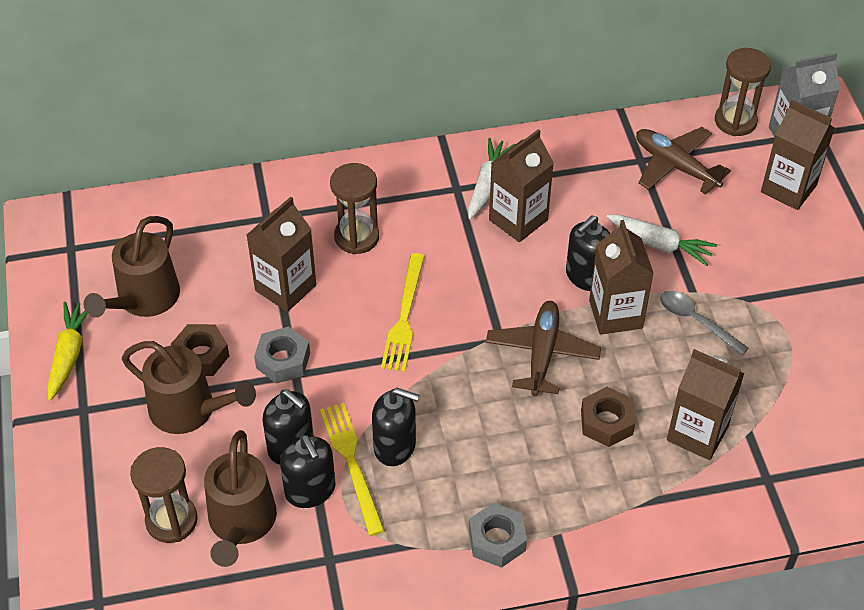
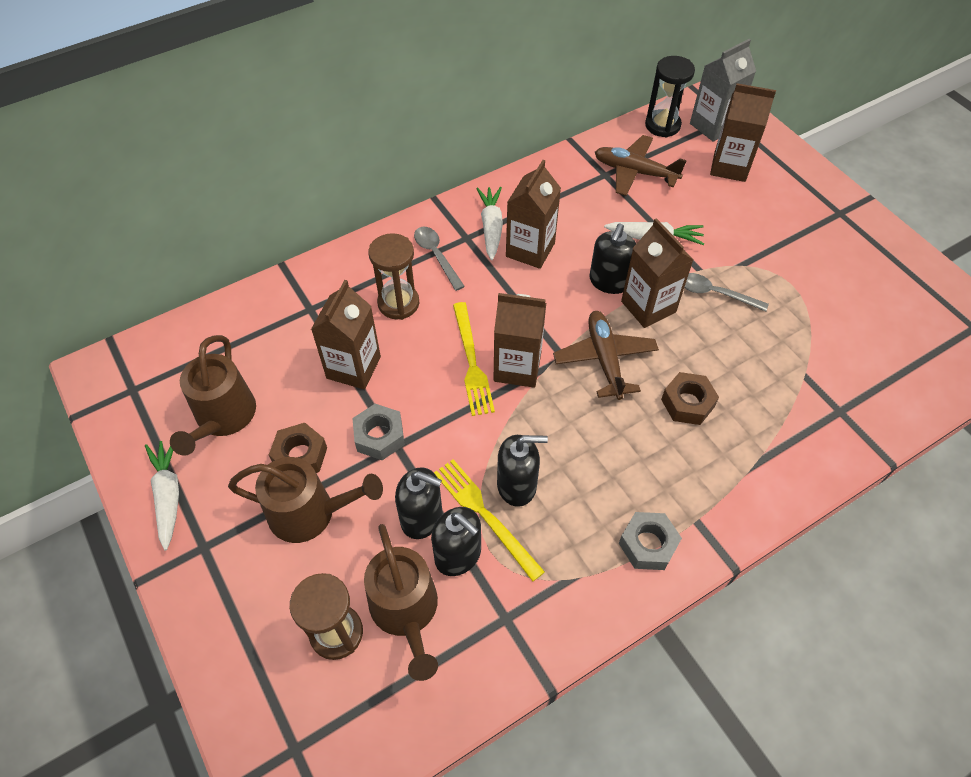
camera: 20 degrees left, 5 degrees up
yellow carrot [47,302,87,401] -> white carrot [145,441,179,550]
brown carton [667,349,744,460] -> brown carton moved to [494,293,546,388]
brown hourglass [715,48,771,136] -> black hourglass [645,56,695,138]
none -> grey spoon [414,227,465,291]

